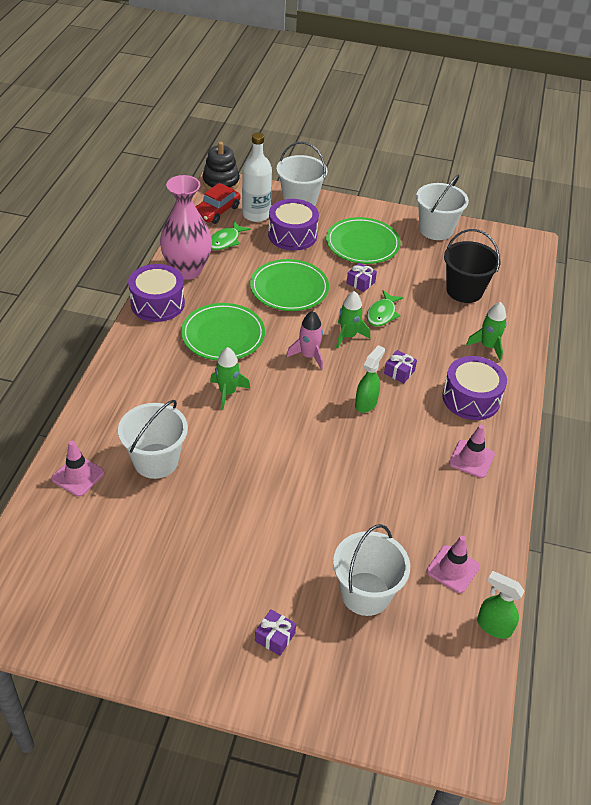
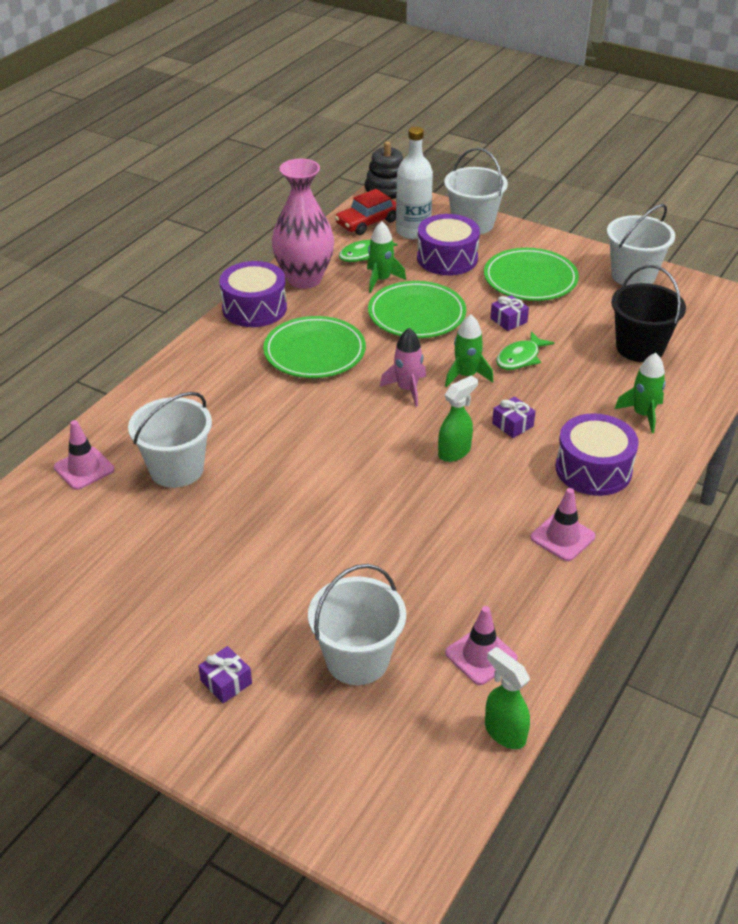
camera: 20 degrees right, 5 degrees down
green rocket [210,347,250,410] -> green rocket moved to [367,221,406,293]

